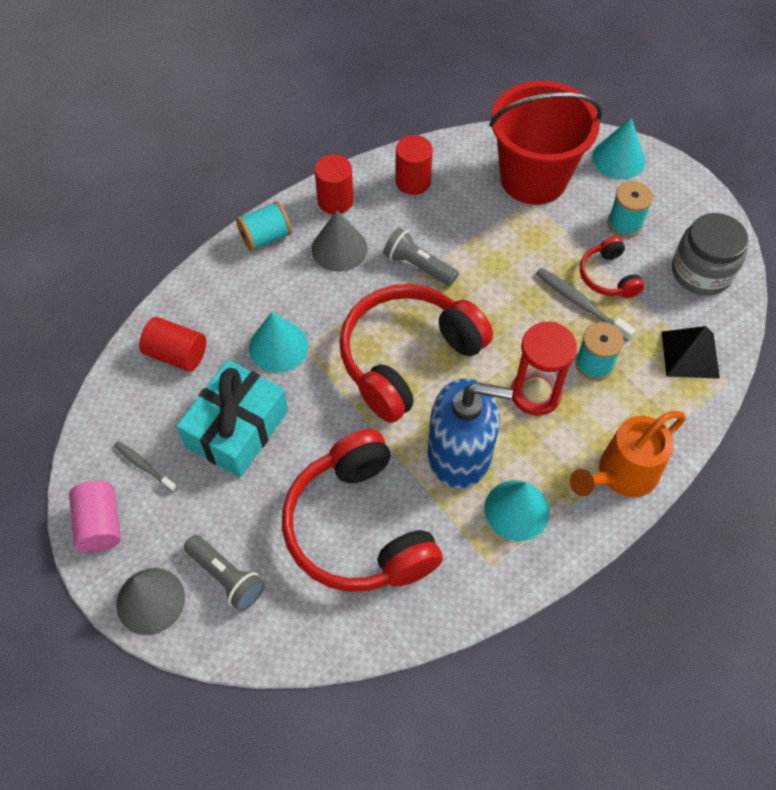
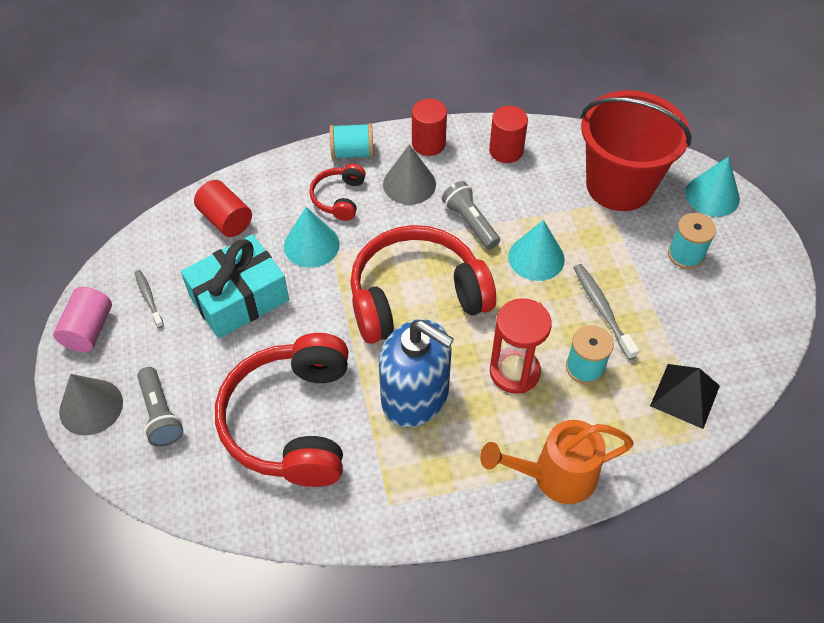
camera: 25 degrees right, 5 degrees down
turquoise cone [484,480,550,541] -> turquoise cone moved to [508,220,565,281]
red headphones [580,236,644,298] -> red headphones moved to [309,164,366,221]
grey jar [672,213,749,295] -> none

